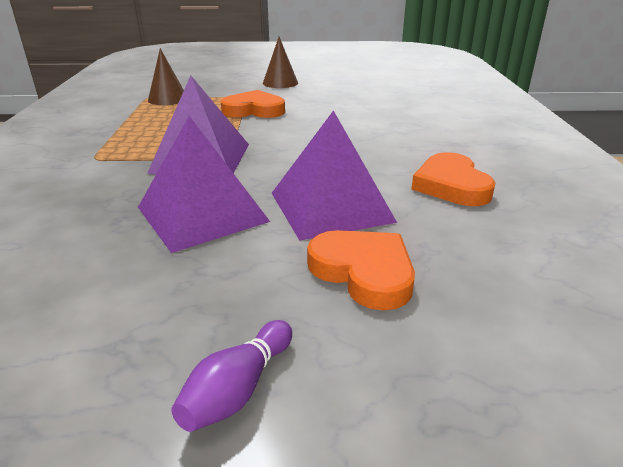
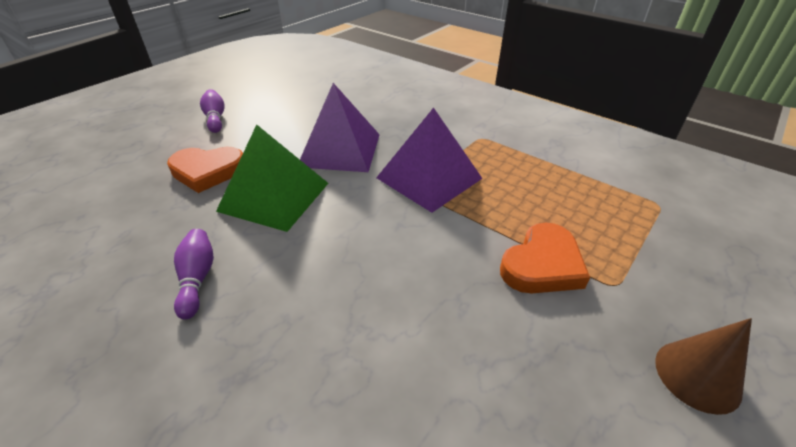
camera: 130 degrees right, 10 degrees up
brown cone [148,48,184,105] -> none
purple pyramid [272,110,397,241] -> green pyramid [216,124,328,232]
orange heart [411,152,495,206] -> purple bowling pin [174,229,214,320]

